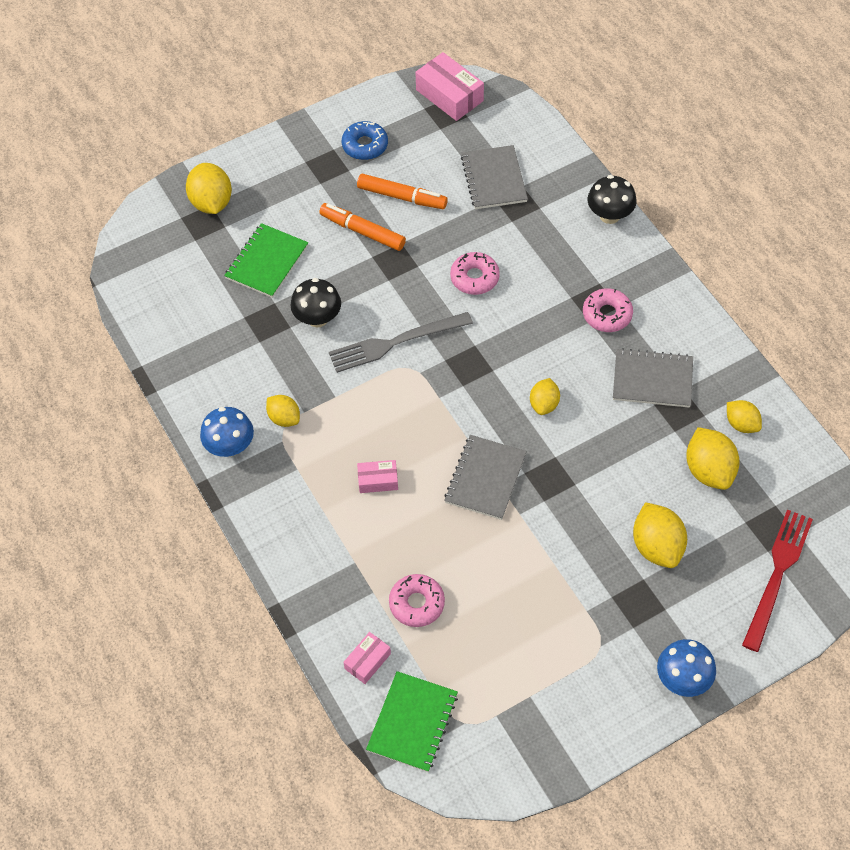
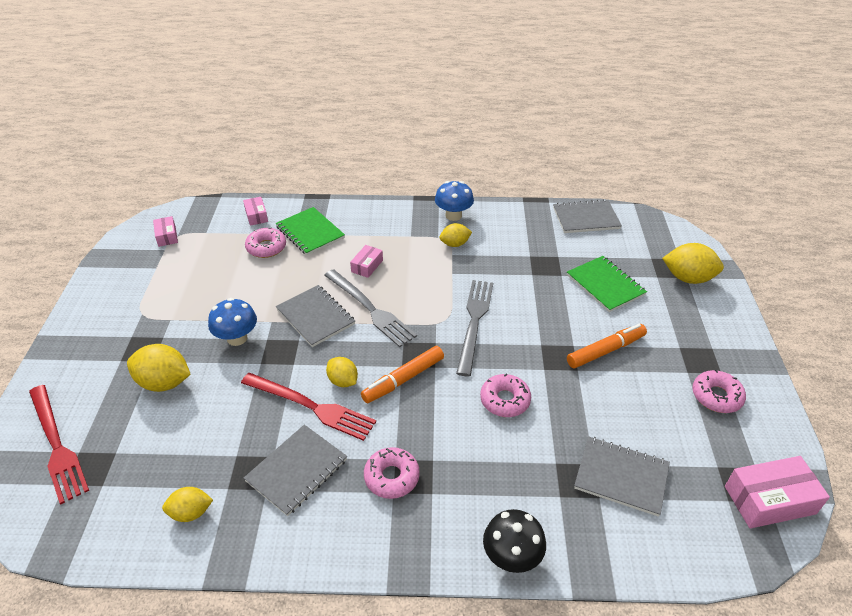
camera: 120 degrees right, 15 degrees down
black mushroom [290,278,341,328] -> none
blue donut [342,121,388,160] -> pink donut [692,369,746,413]
orange marker [357,174,448,209] -> orange marker moved to [361,346,444,403]
green notebook [366,671,458,772] -> green notebook moved to [276,207,345,255]
blue mushroom [657,639,716,697] -> blue mushroom moved to [208,298,257,346]
yellow lemon [686,427,740,490] -> none
none -> pink box [153,216,178,247]
none -> red fork [241,373,376,441]
none -> grey fork [324,269,417,347]
none -> grey notebook [553,199,622,233]

